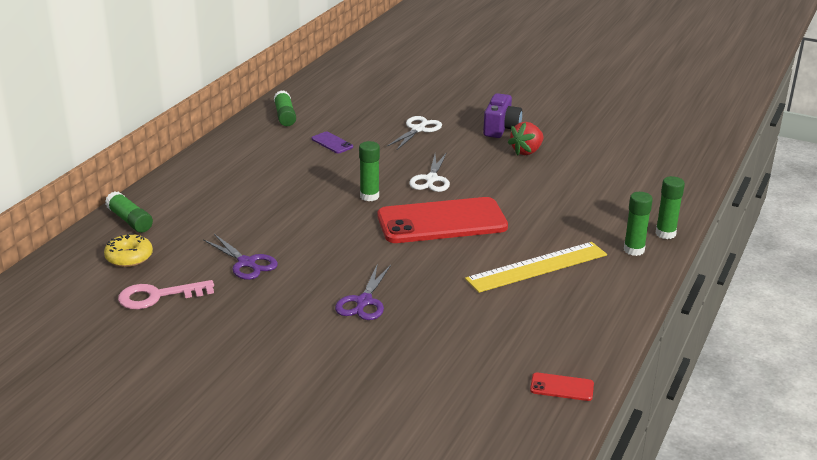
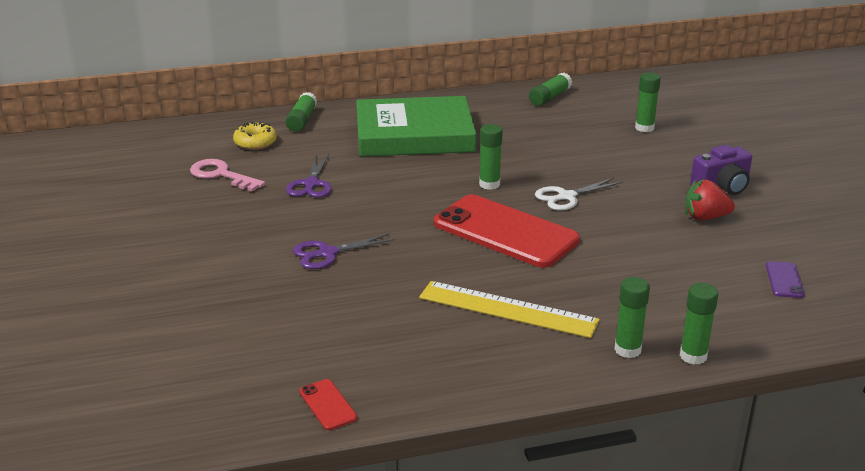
camera: 50 degrees right, 0 degrees up
purple phone [312,132,353,153] -> purple phone moved to [766,261,805,298]
white scissors [387,116,442,151] -> none
none -> green book [356,96,476,157]
none -> green glue stick [635,72,661,132]

